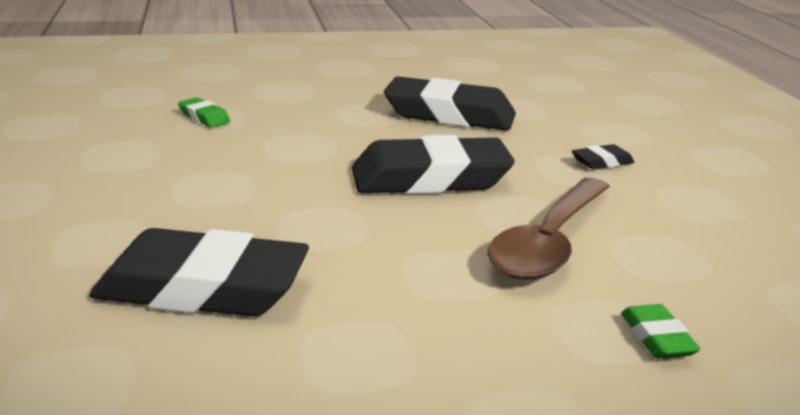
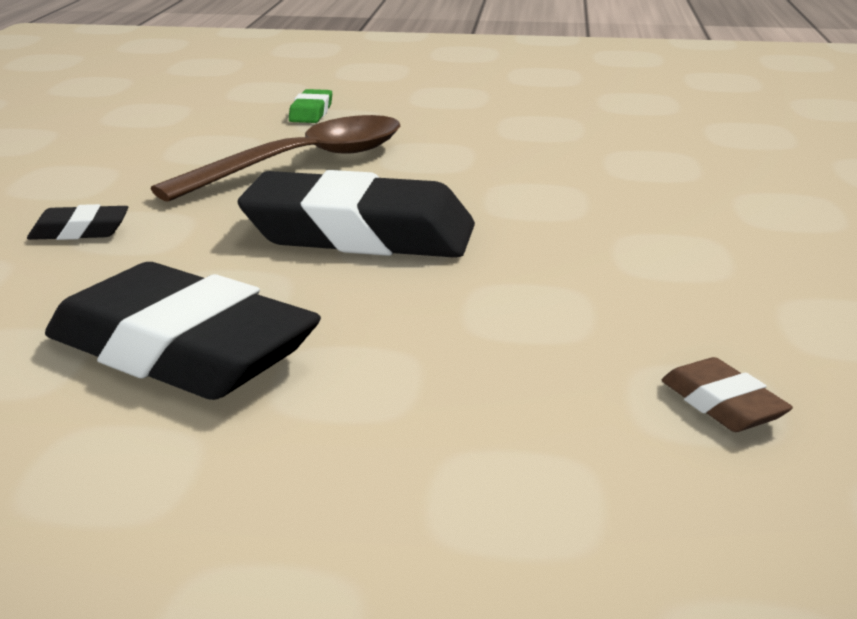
camera: 160 degrees left, 0 degrees up
black eraser [89,228,309,317] -> none
green eraser [178,97,230,127] -> brown eraser [662,357,793,432]

